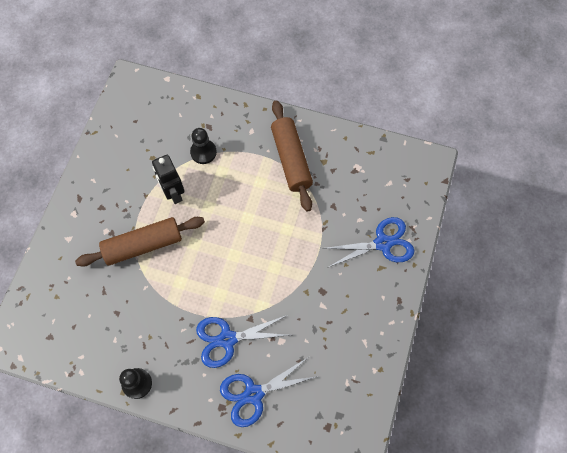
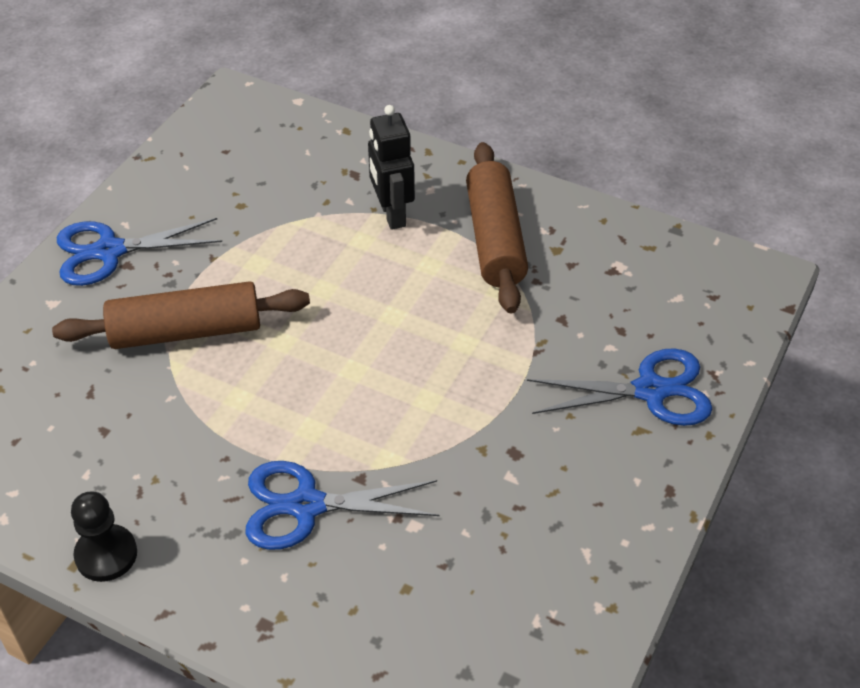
camera: 10 degrees right, 20 degrees down
black robot [152,155,185,204] -> black robot moved to [368,105,415,230]
black pawn [190,128,217,164] -> none
blue scissors [220,358,318,427] -> blue scissors moved to [57,218,222,286]

